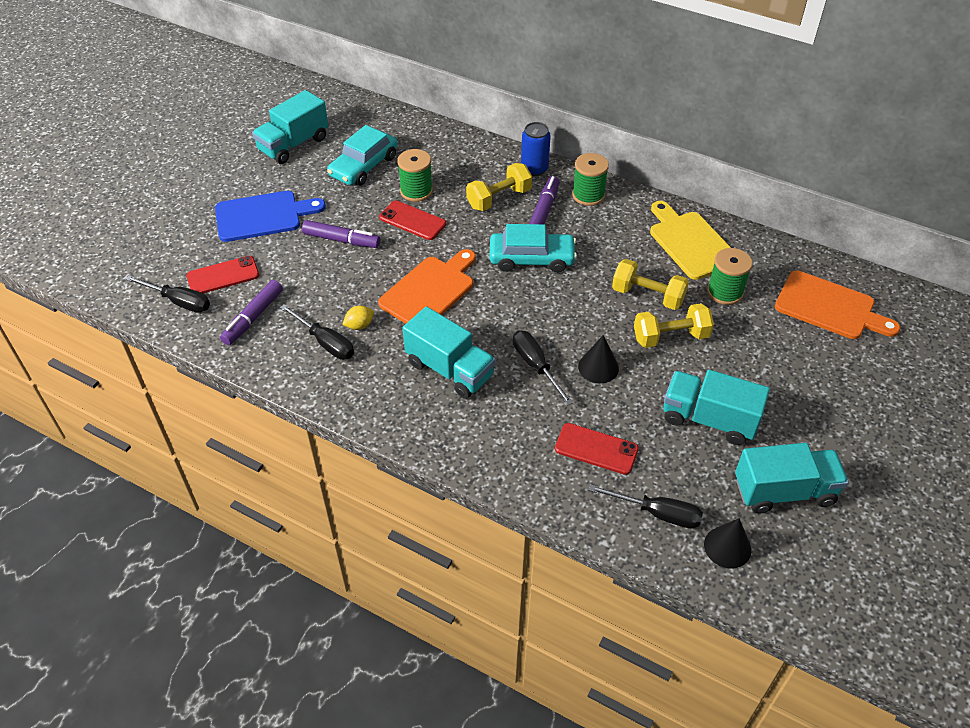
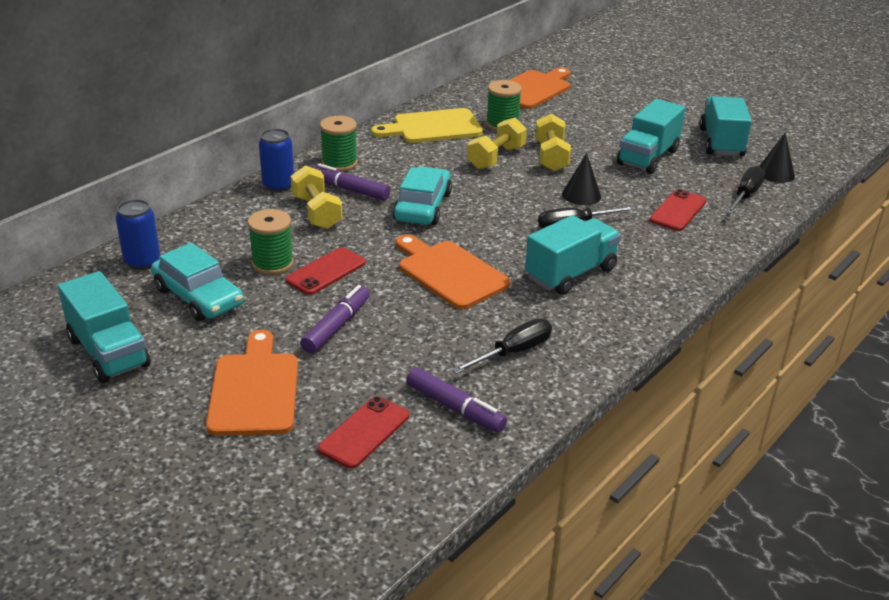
camera: 80 degrees left, 15 degrees down
black screwdriver [125,276,210,313] -> none
red phone [187,256,259,293] -> red phone turned 45 degrees clockwise [318,396,409,469]
blue cutting board [215,191,326,242] -> orange cutting board [206,330,298,436]
yellow lemon [342,306,374,330] -> none
none -> blue can [116,199,160,270]

